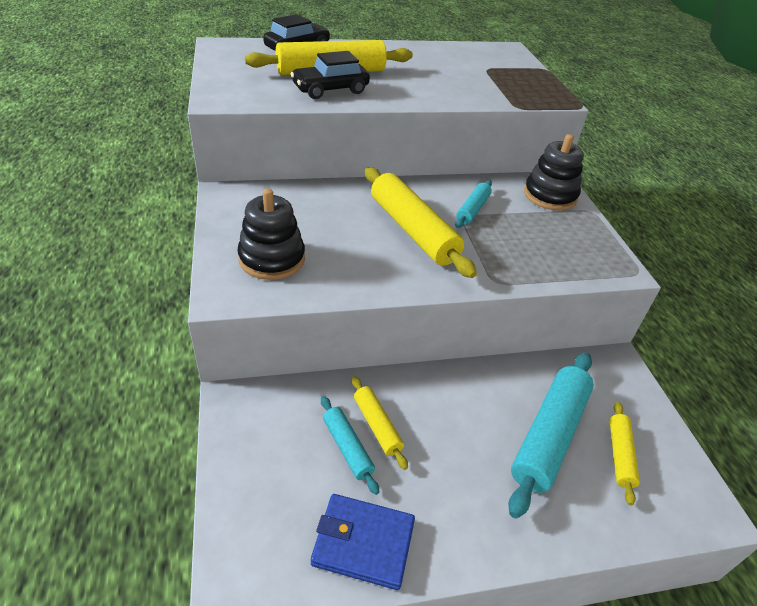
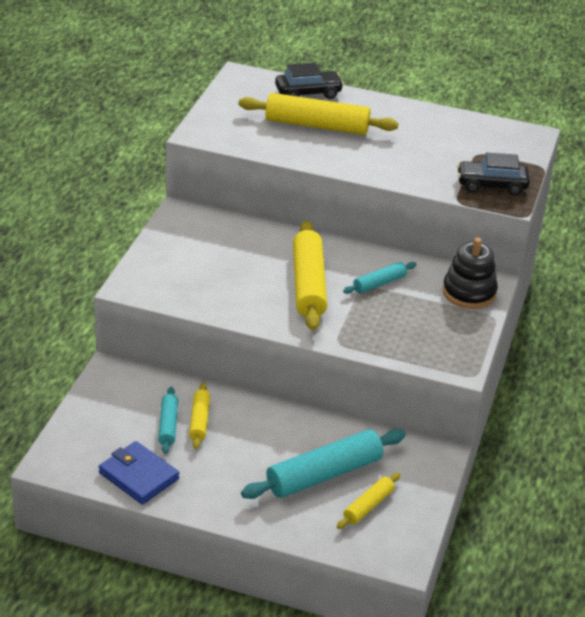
camera: 30 degrees right, 5 degrees down
black stacking toy [237,188,305,280] -> none
black car [291,51,370,99] -> black car moved to [457,153,530,196]

